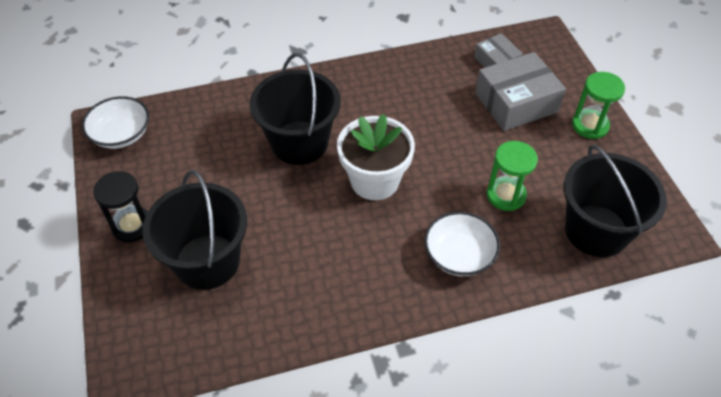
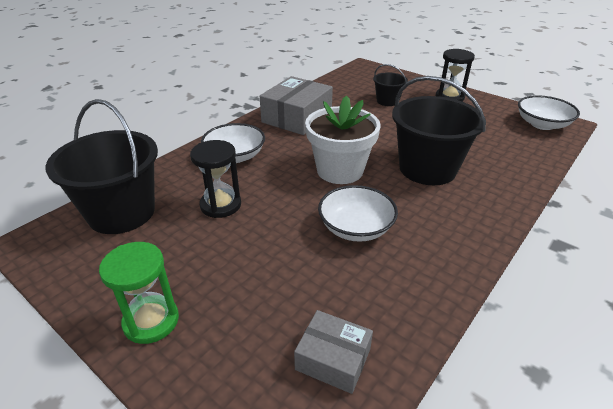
camera: 145 degrees right, 15 degrees down
black bucket [142,170,247,290] -> black bucket [373,64,408,106], size x0.50
grey box [475,52,566,131] -> grey box moved to [260,76,333,135]
green hourglass [487,141,538,211] -> black hourglass [190,140,241,218]
none -> white bowl [318,185,398,242]

